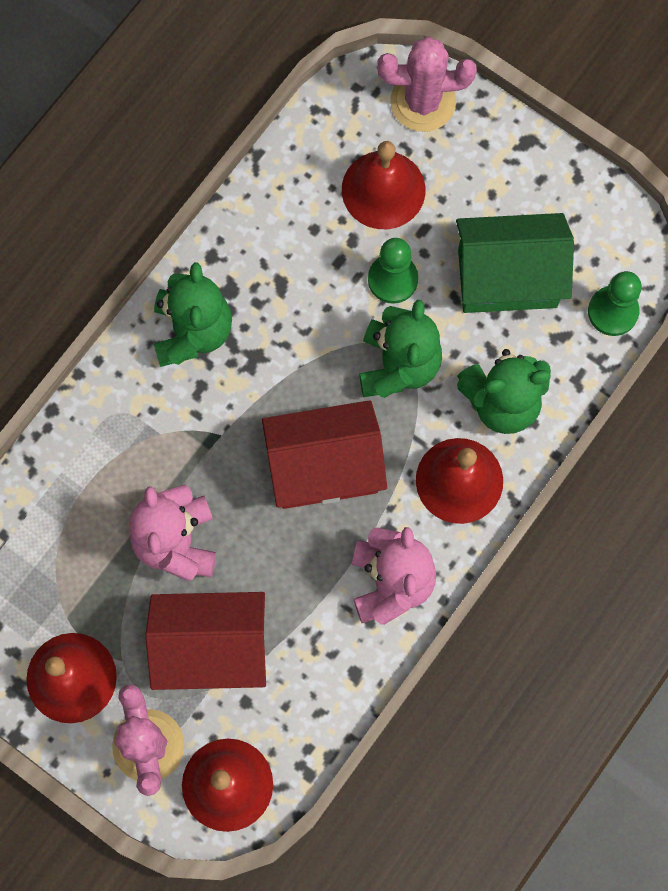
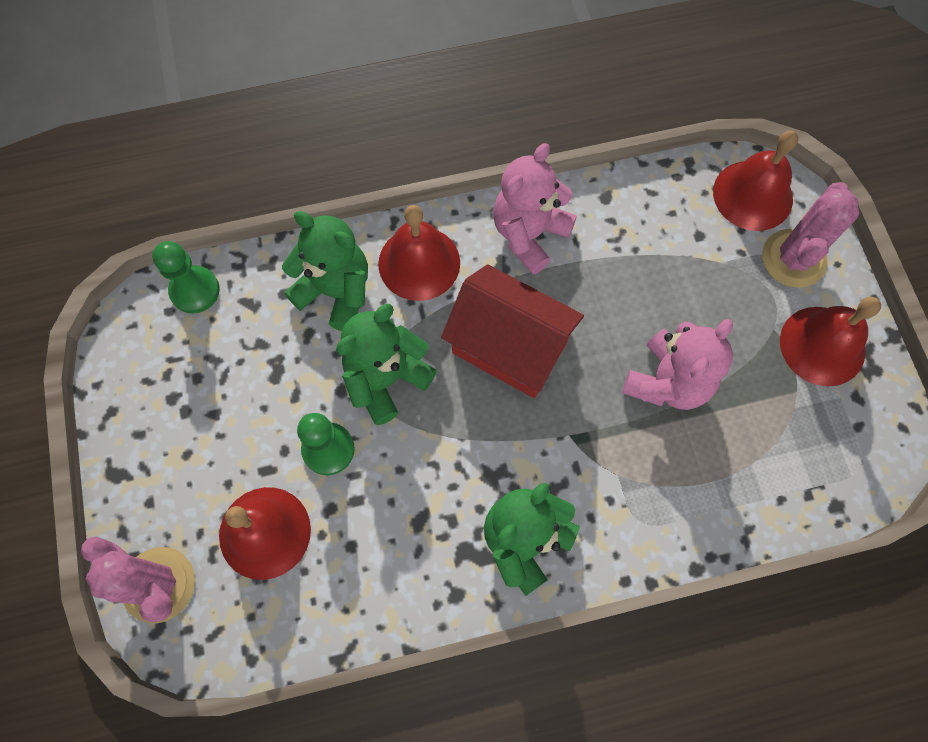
camera: 140 degrees left, 5 degrees down
red house [146,592,266,690] -> none
green house [456,213,574,313] -> none

